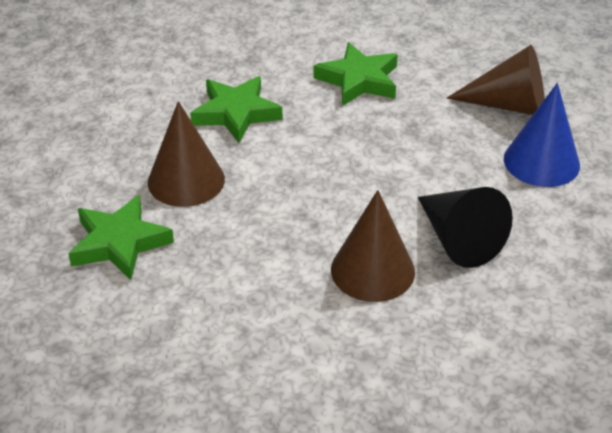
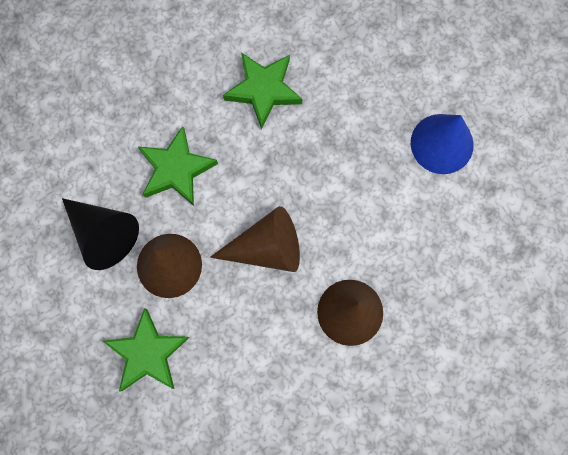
camera: 20 degrees left, 35 degrees up
black cone [418,187,513,268] -> black cone moved to [62,198,139,270]
brown cone [447,45,545,115] -> brown cone moved to [210,206,300,272]

